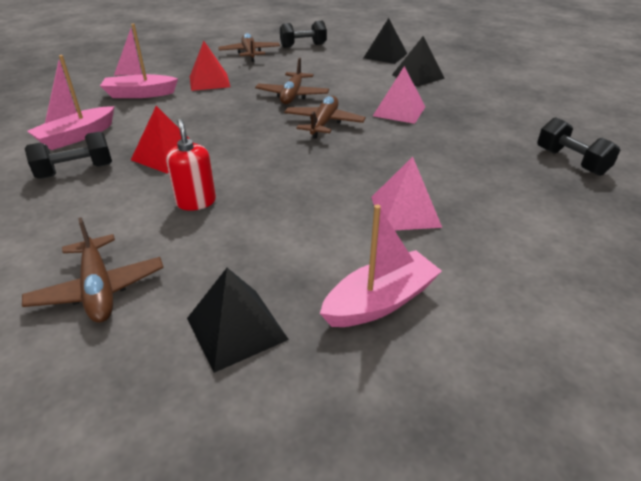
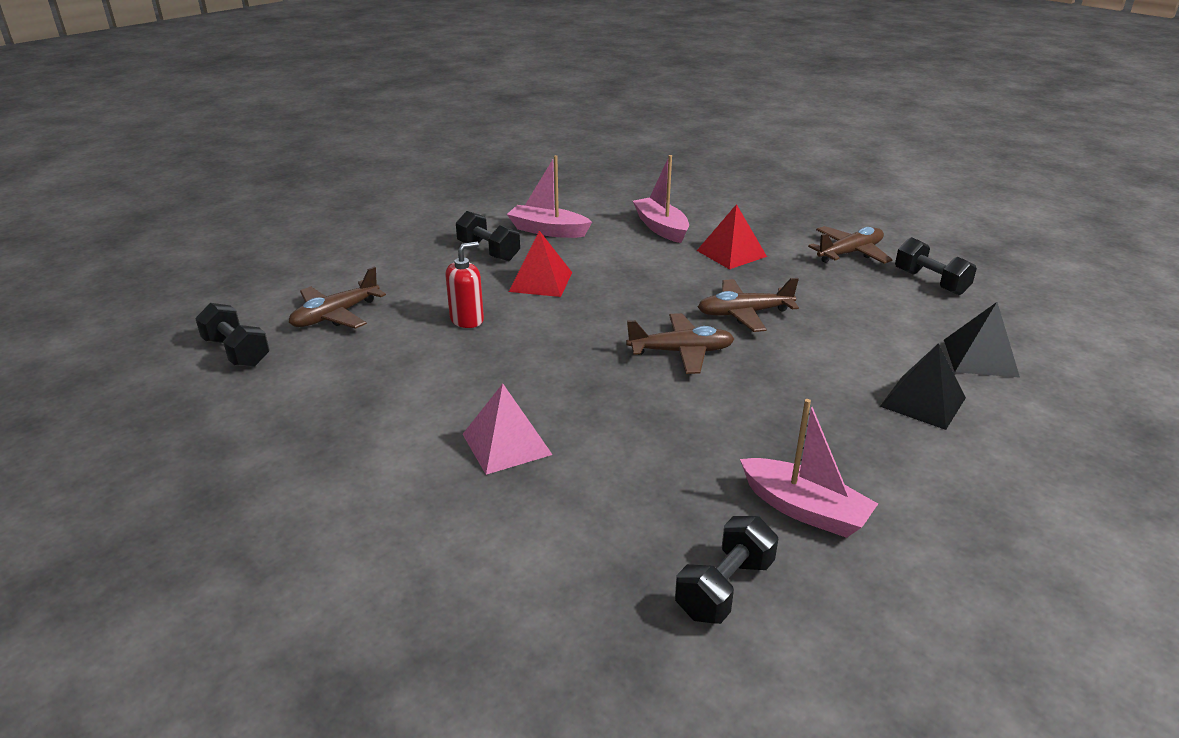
camera: 70 degrees right, 5 degrees down
black pyramid [187,268,289,373] -> none
pink boat [320,205,442,327] -> pink boat moved to [740,399,878,538]
pink pyramid [373,66,425,124] -> none
none -> black dumbbell [195,303,270,367]

